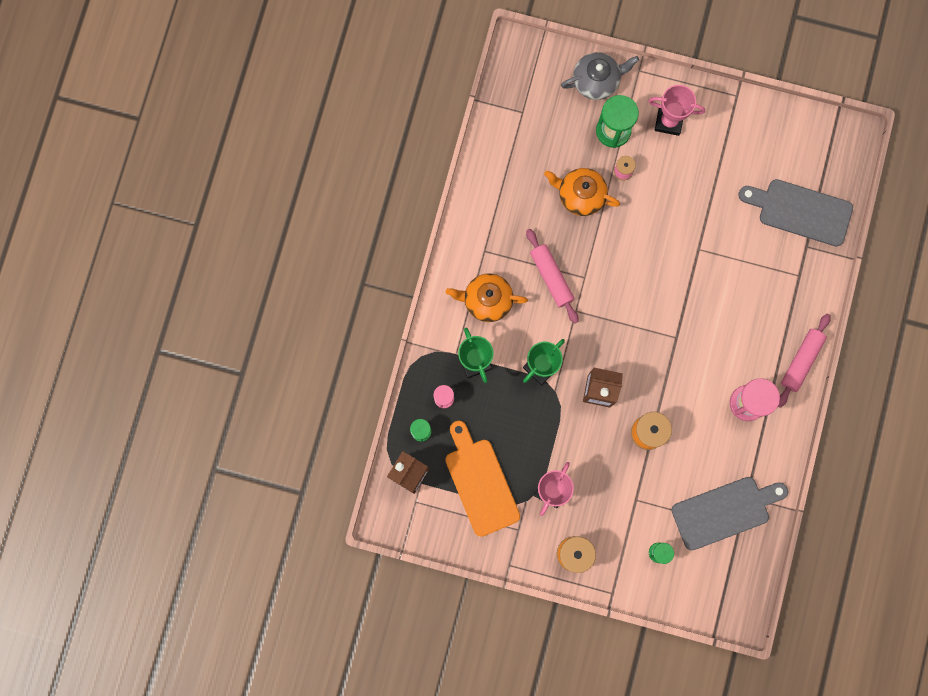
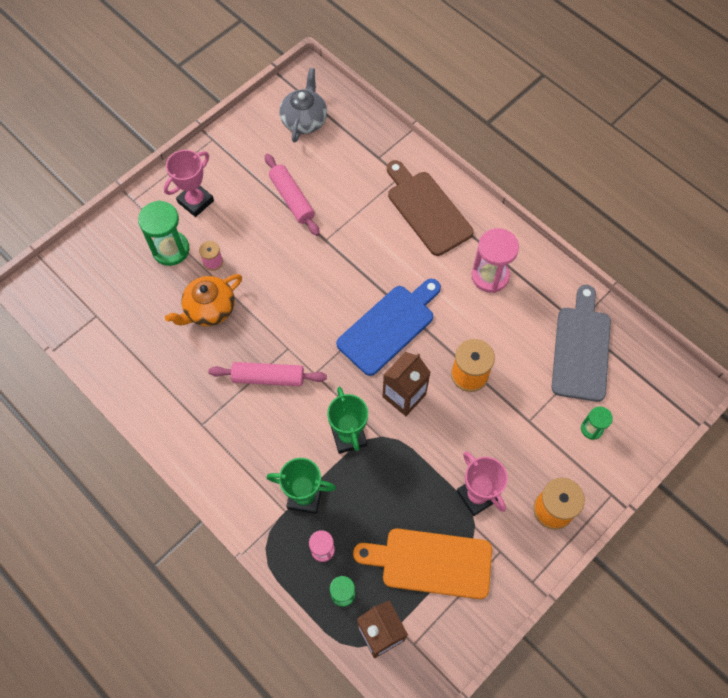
camera: 60 degrees left, 15 degrees down
orange teapot [446,273,528,322] -> none
grey teapot [561,52,639,100] -> grey teapot moved to [279,68,327,143]
grey cutting board [738,179,853,246] -> none
pink rolling pin [778,313,831,408] -> pink rolling pin moved to [265,154,320,236]
none -> blue cutting board [336,279,441,376]
none -> brown cutting board [387,160,474,256]

